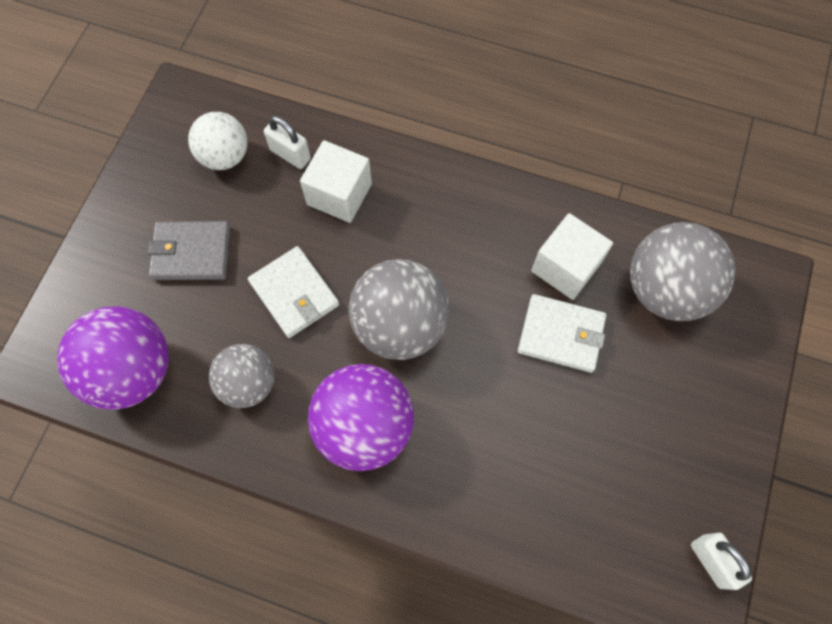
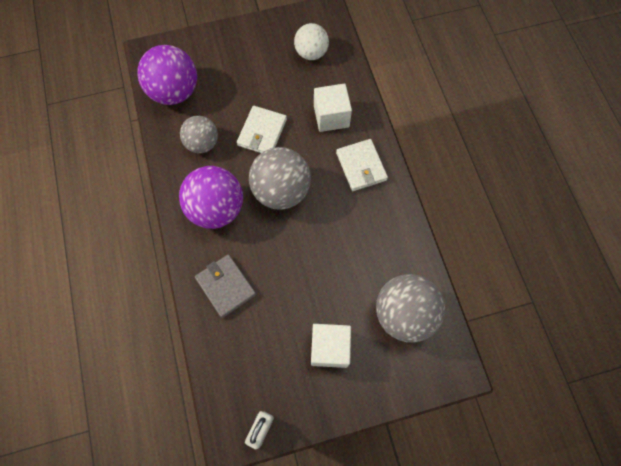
camera: 55 degrees right, 0 degrees up
grey wallet [148,221,230,280] -> grey wallet moved to [195,254,256,318]
white padlock [264,116,311,169] -> none
white wallet [518,294,606,373] -> white wallet moved to [336,139,388,191]
white cube [531,213,613,300] -> white cube moved to [311,324,351,368]

